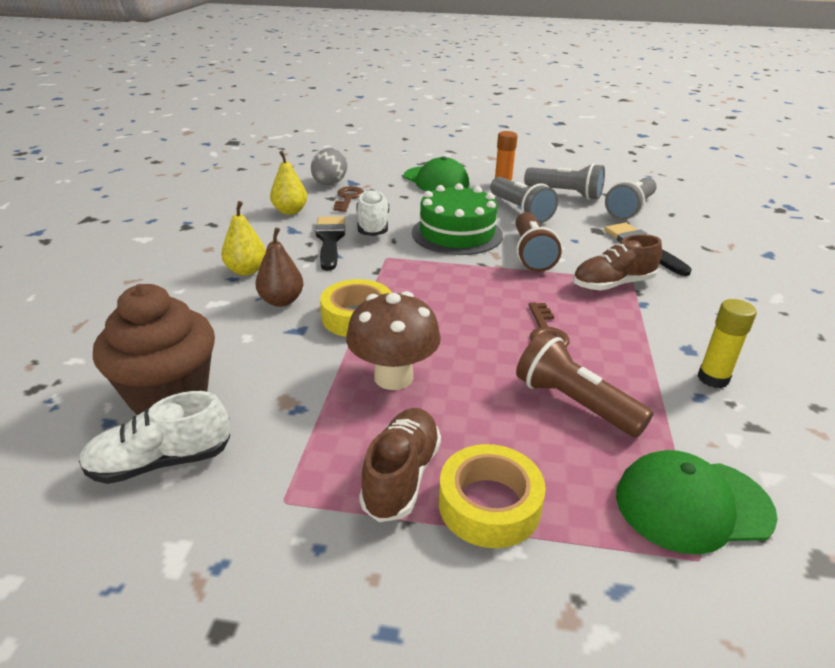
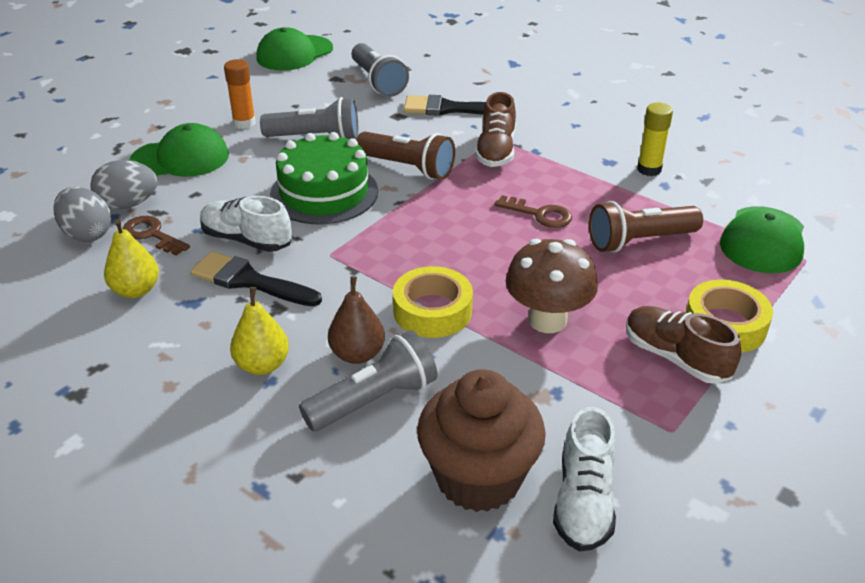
camera: 60 degrees left, 5 degrees up
grey flashlight [524,163,605,200] -> grey flashlight moved to [299,330,437,431]
none -> grey egg [90,160,158,209]
none -> green cap [256,27,333,71]

